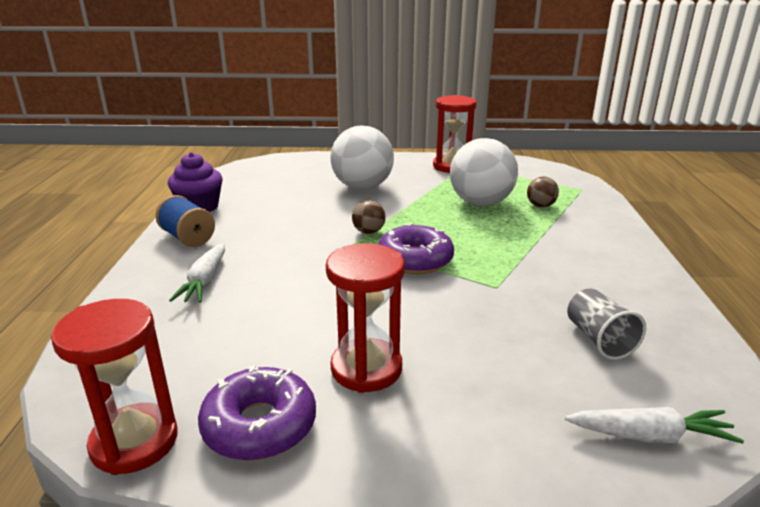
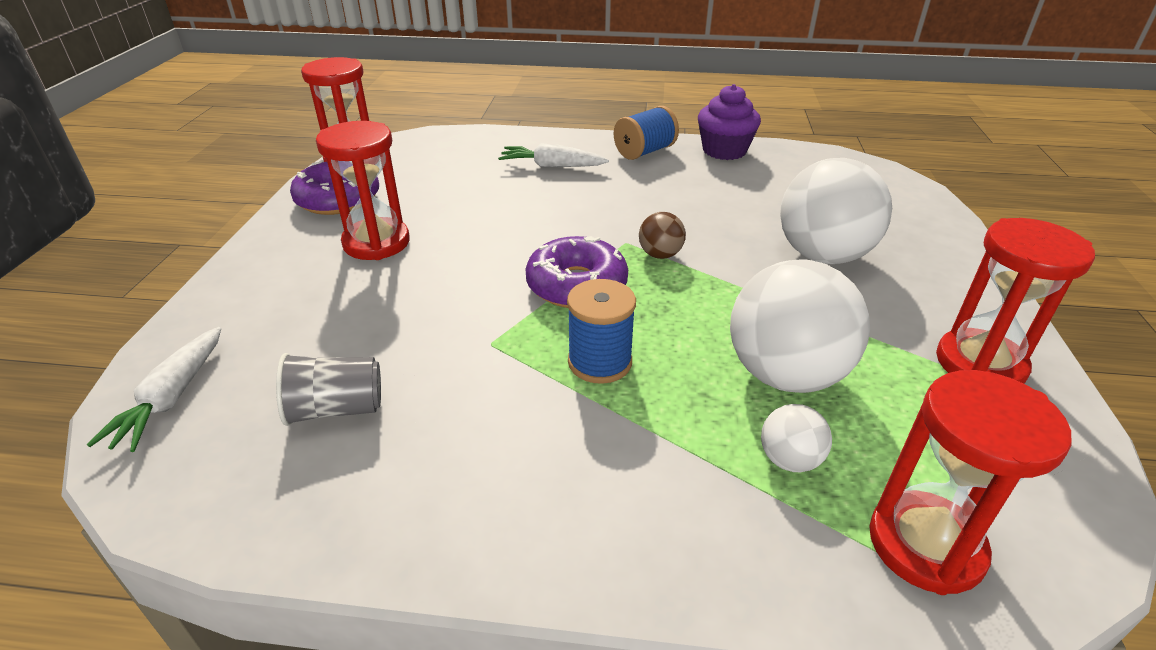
camera: 95 degrees right, 10 degrees up
brown ball [527,177,559,207] -> white ball [761,404,832,472]
none -> blue spool [567,279,636,384]
none -> red hourglass [869,370,1072,595]

